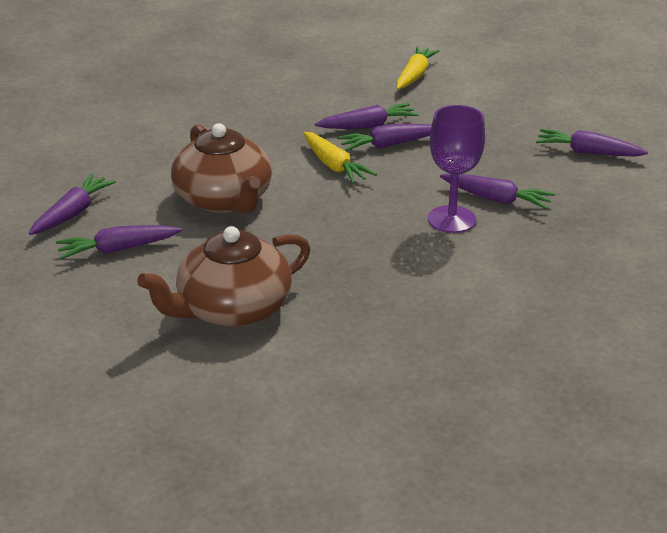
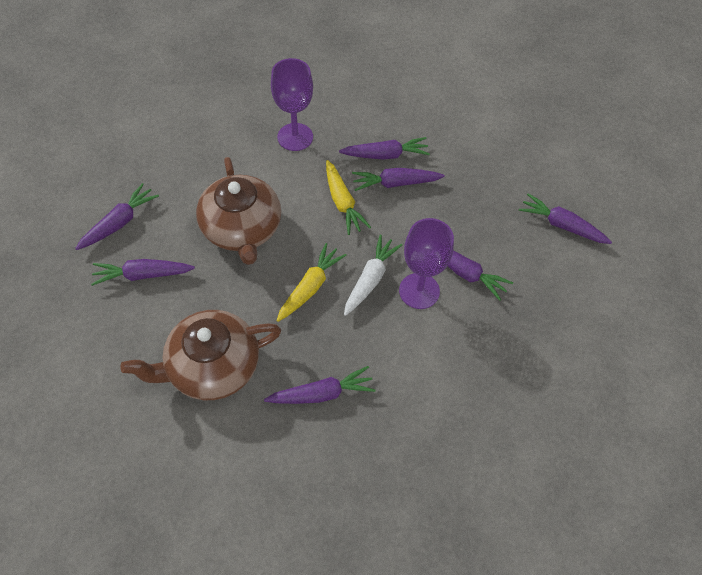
camera: 10 degrees right, 25 degrees up
yellow carrot [396,47,440,89] -> yellow carrot moved to [276,243,347,322]
none -> purple carrot [264,366,375,404]
none -> purple goblet [271,58,313,151]
none -> white carrot [344,235,402,316]

